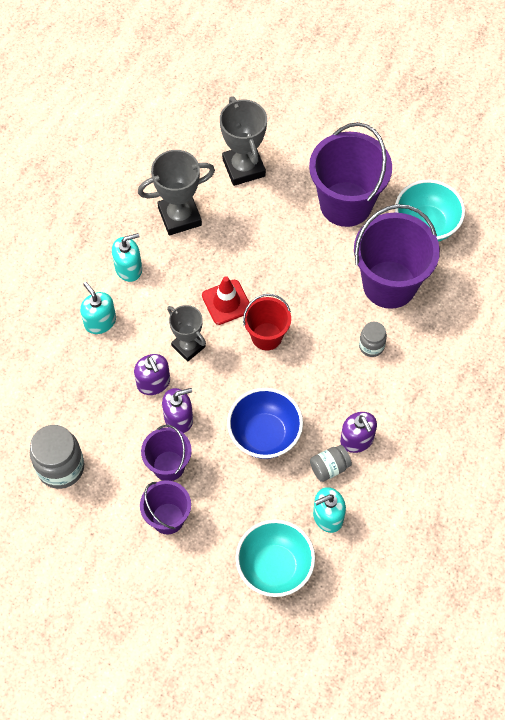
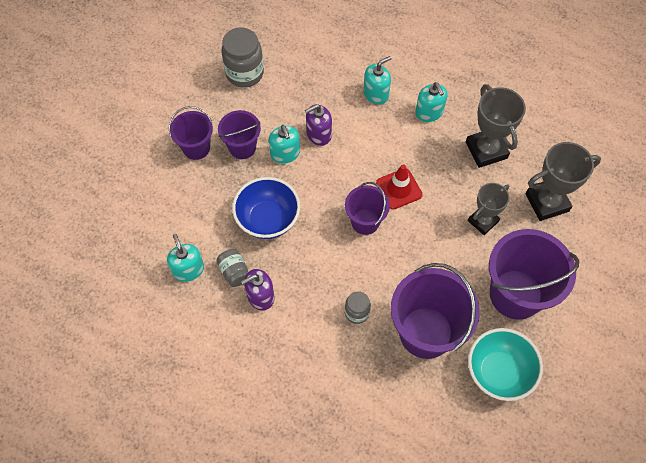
camera: 90 degrees right, 0 degrees up
purple soap dispenser [162,388,193,433] -> turquoise soap dispenser [269,125,300,164]
grey trophy [167,305,206,362] -> grey trophy moved to [468,183,509,235]
turquoise bowl [236,519,315,597] -> none
red bucket [243,294,291,350] -> purple bucket [345,182,390,235]

